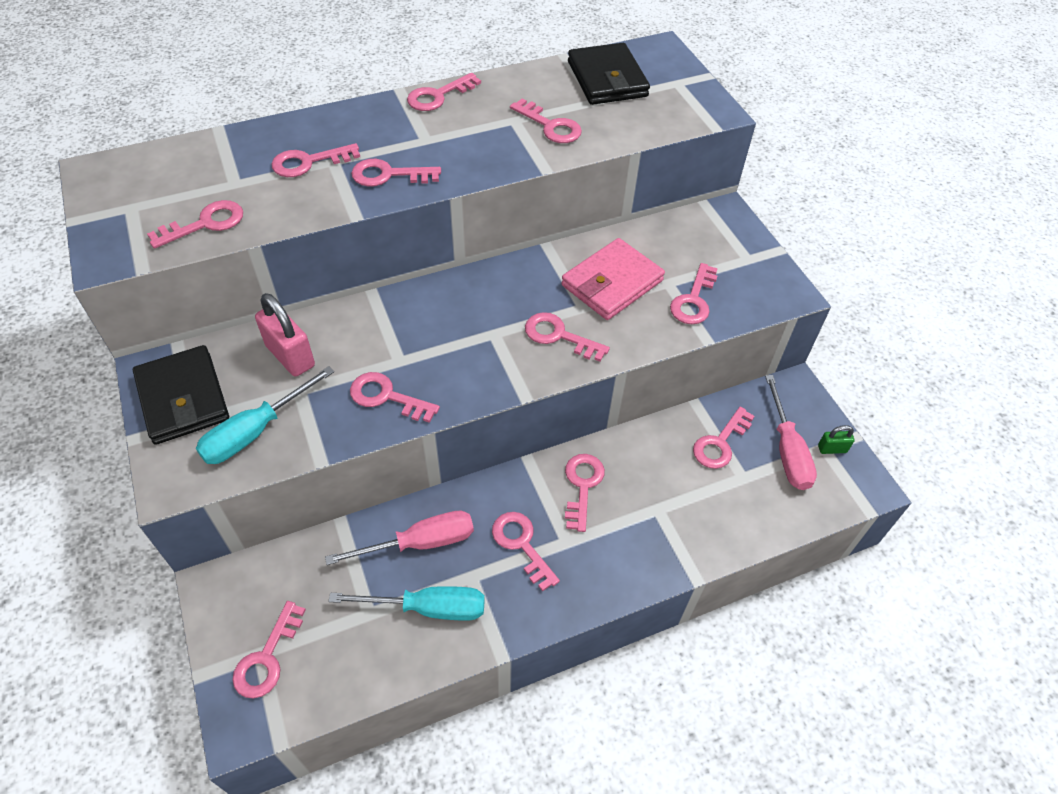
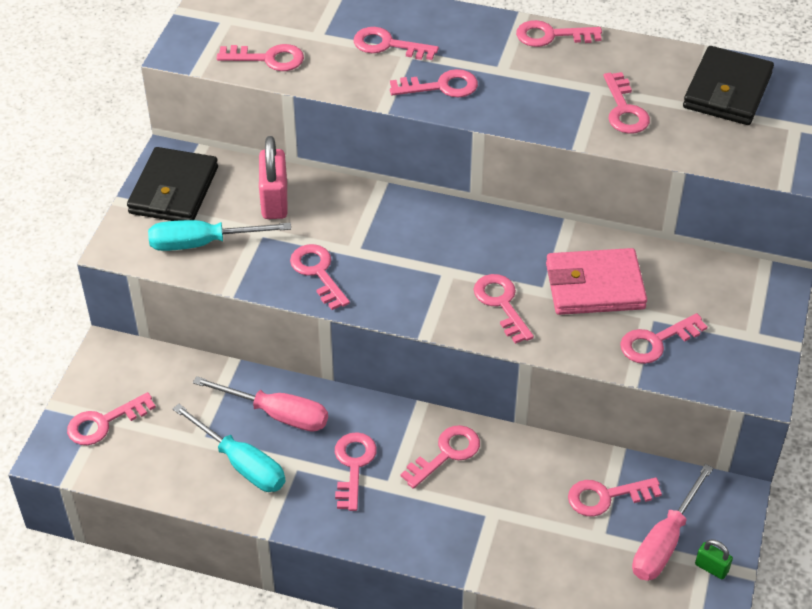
camera: 40 degrees right, 5 degrees down
pink key [351,159,441,187] -> pink key turned 135 degrees clockwise [390,69,478,98]

